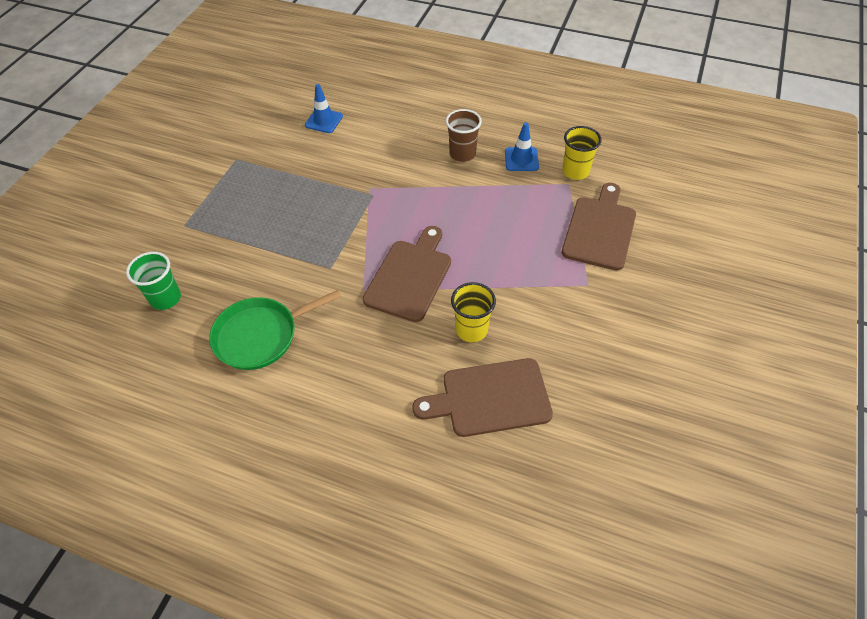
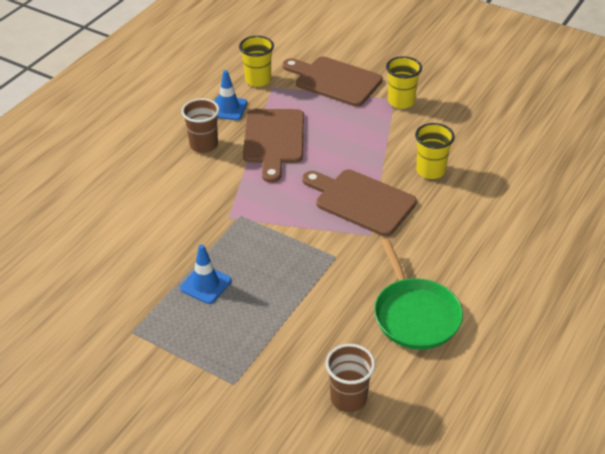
camera: 80 degrees left, 10 degrees down
green cup [126,252,181,310] -> brown cup [325,344,375,412]
blue traffic cone [305,84,343,133] -> blue traffic cone moved to [180,244,232,304]
brown cutting board [413,358,553,437] -> brown cutting board moved to [243,109,304,183]
none -> yellow cup [386,56,422,109]

